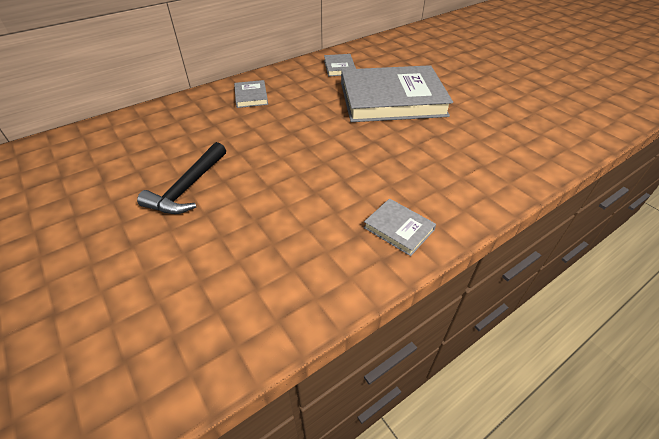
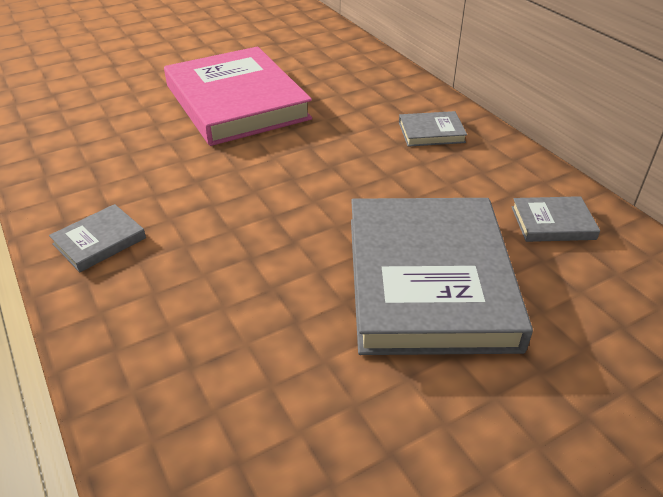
camera: 95 degrees right, 5 degrees down
black hammer [137,142,226,214] -> pink book [164,47,312,146]

